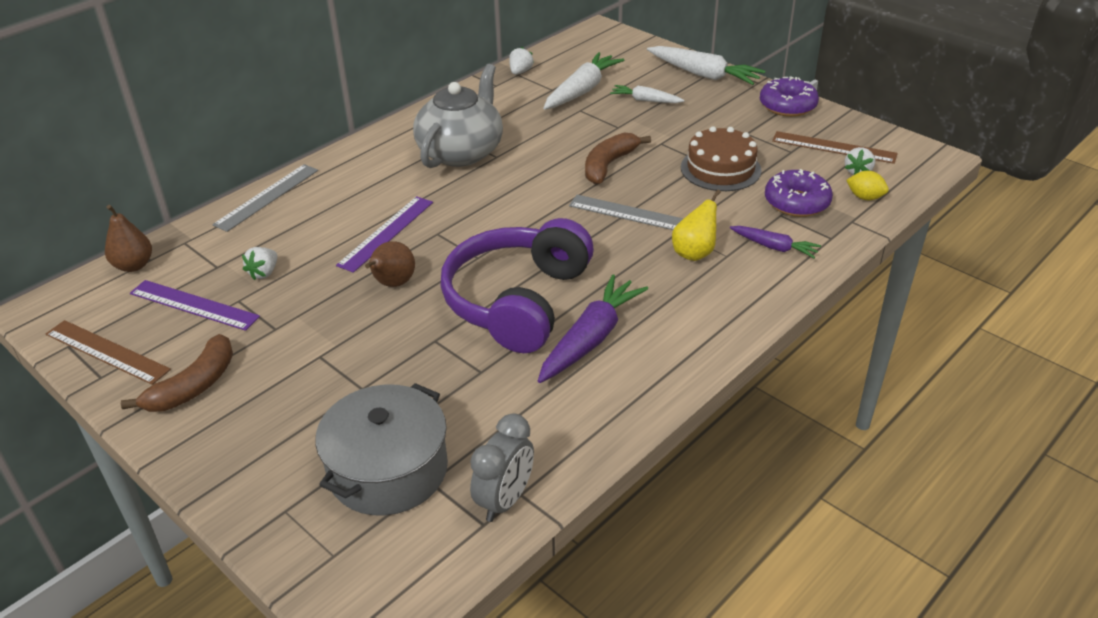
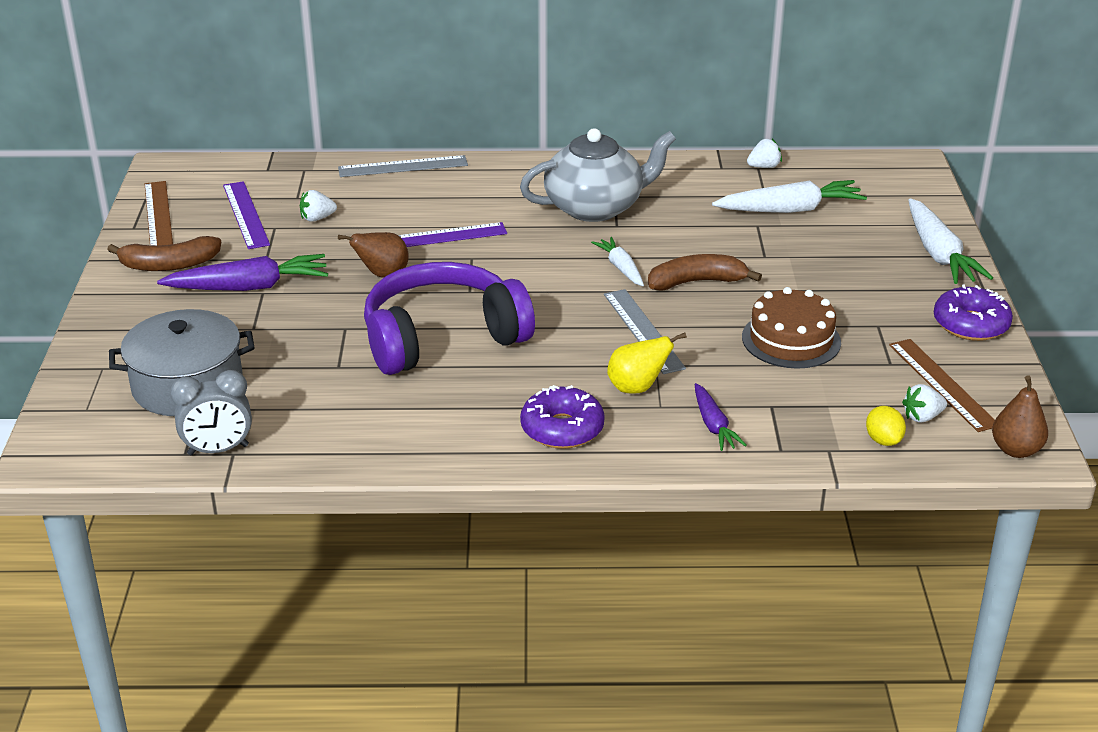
camera: 45 degrees right, 5 degrees down
brown pear [105,205,152,272] -> brown pear moved to [992,375,1048,458]
purple carrot [538,274,648,383] -> purple carrot moved to [157,254,328,291]
white carrot [610,85,684,103] -> white carrot moved to [591,237,644,286]
purple donut [765,169,833,217] -> purple donut moved to [520,385,605,449]

